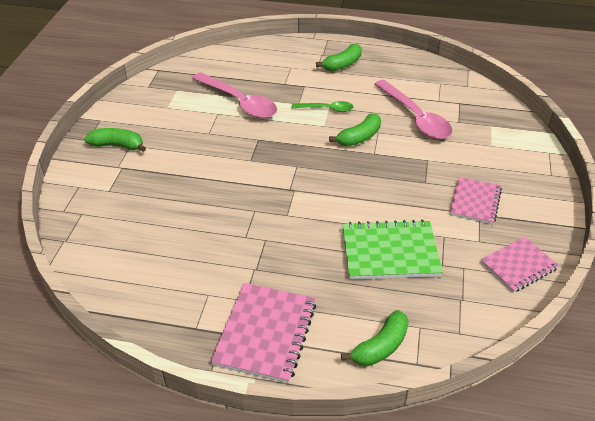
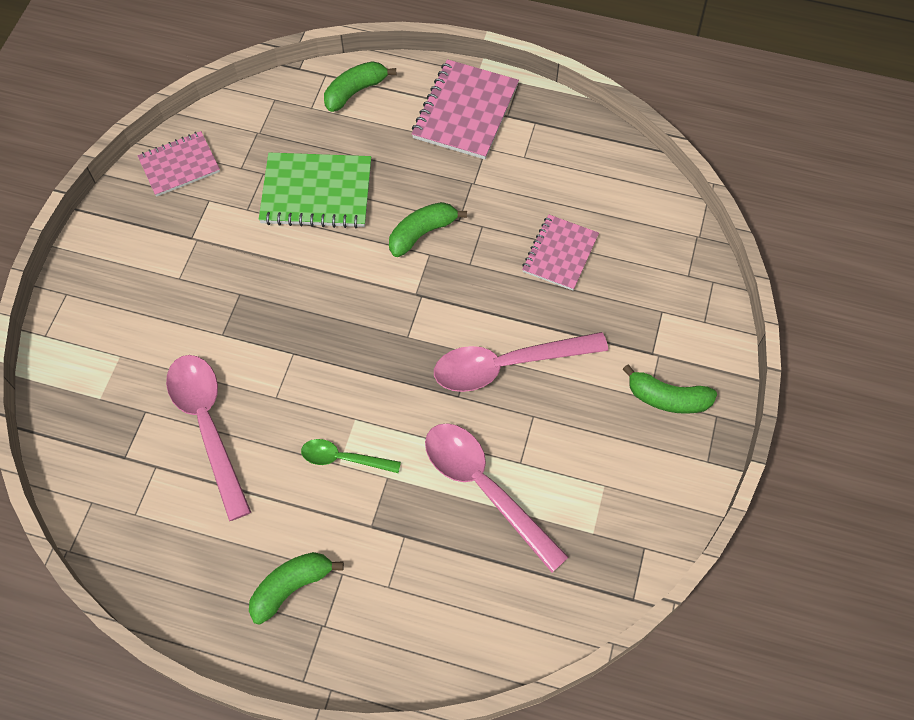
camera: 175 degrees left, 20 degrees up
green banana [329,113,381,146] -> green banana moved to [389,202,467,257]
pink notebook [450,177,502,225] -> pink notebook moved to [522,214,599,291]
none -> pink spoon [434,332,608,392]

